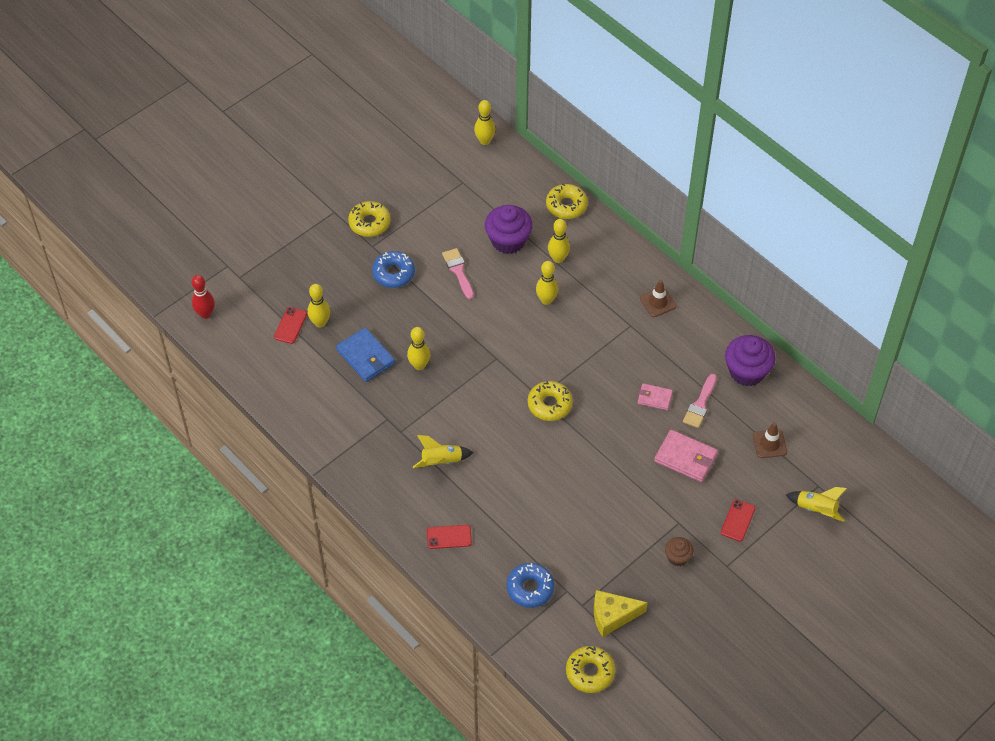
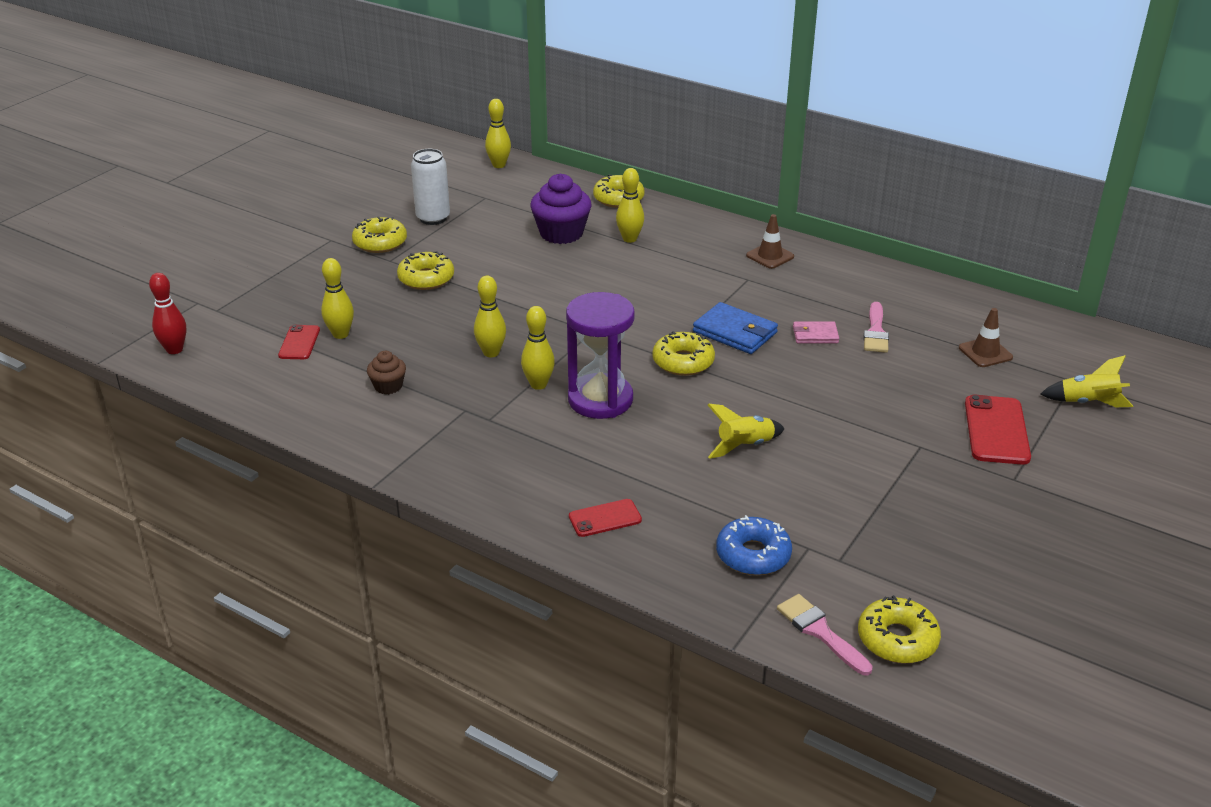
camera: 15 degrees left, 20 degrees down
blue wallet [336,328,395,382] -> blue wallet moved to [693,302,778,354]
blue donut [372,251,415,288] -> yellow donut [397,251,454,290]
yellow rocket [413,435,474,468] -> yellow rocket moved to [708,404,785,459]
pink brush [442,248,474,299] -> pink brush moved to [777,594,873,675]
yellow bowling pin [536,261,558,305] -> yellow bowling pin moved to [521,306,555,390]
yellow cheese [594,590,648,637] -> none
pink wallet [654,430,718,482] -> none
brown cupcake [665,537,694,566] -> brown cupcake moved to [367,351,406,394]
red phone [721,499,755,541] -> red phone [965,395,1031,465], size x1.65
purple cupcake [725,335,776,386] -> none
none -> white can [411,149,450,225]
none -> purple hourglass [566,292,635,419]

